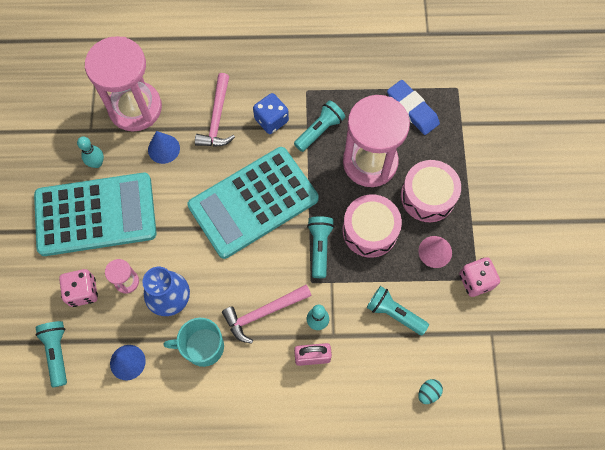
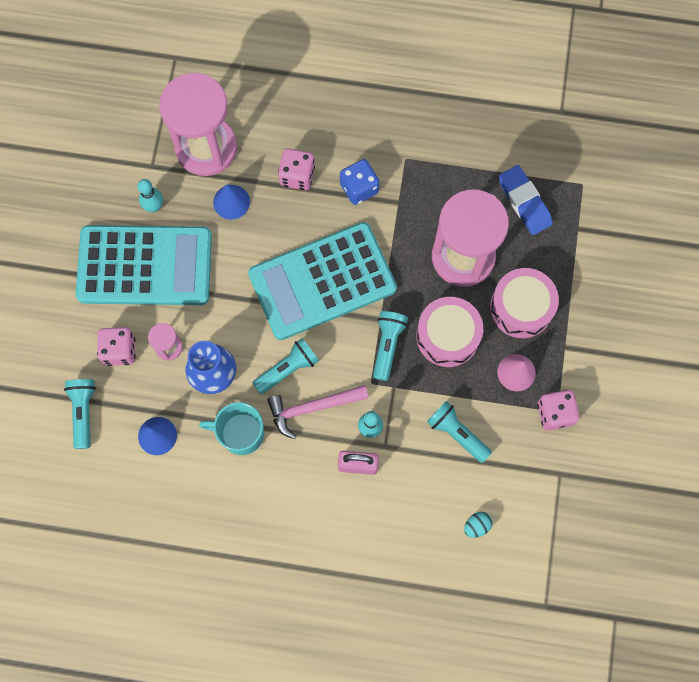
camera: 10 degrees right, 5 degrees up
pink hammer [195,73,235,147] -> pink dice [278,148,315,190]
turquoise flashlight [294,100,345,152] -> turquoise flashlight moved to [253,338,319,394]

